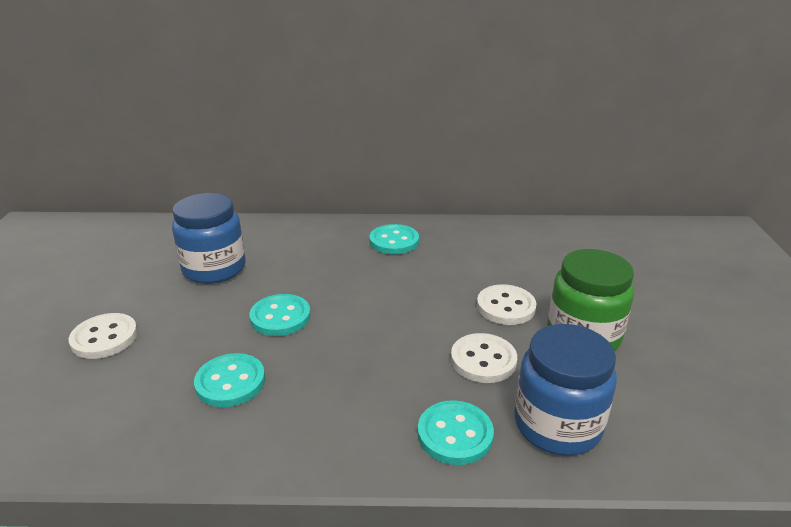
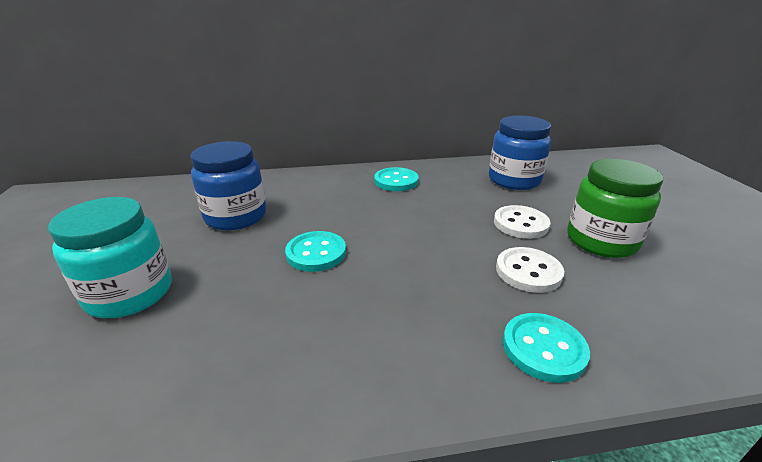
camera: 10 degrees left, 0 degrees up
white button [69,313,138,359] -> turquoise jar [48,197,172,318]
turquoise button [194,353,265,407] -> none
blue jar [515,324,617,456] -> blue jar moved to [489,116,551,190]

